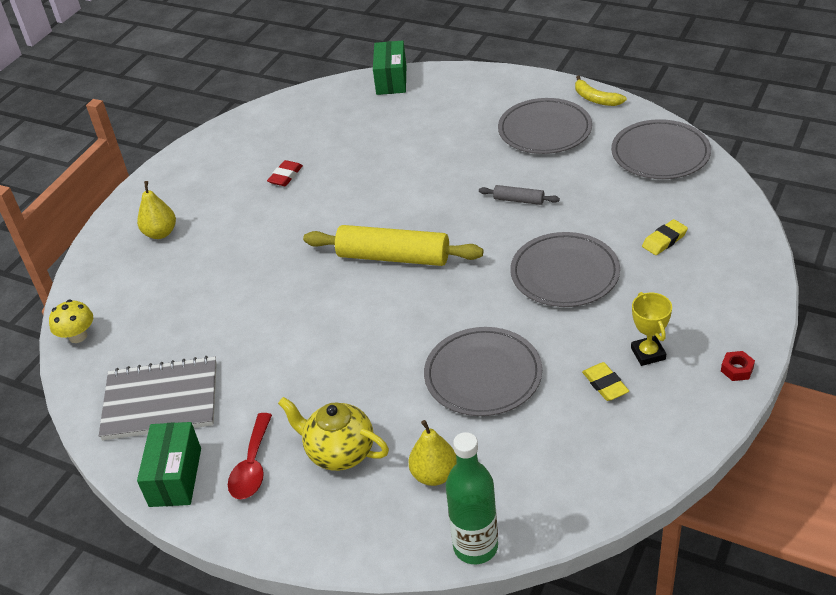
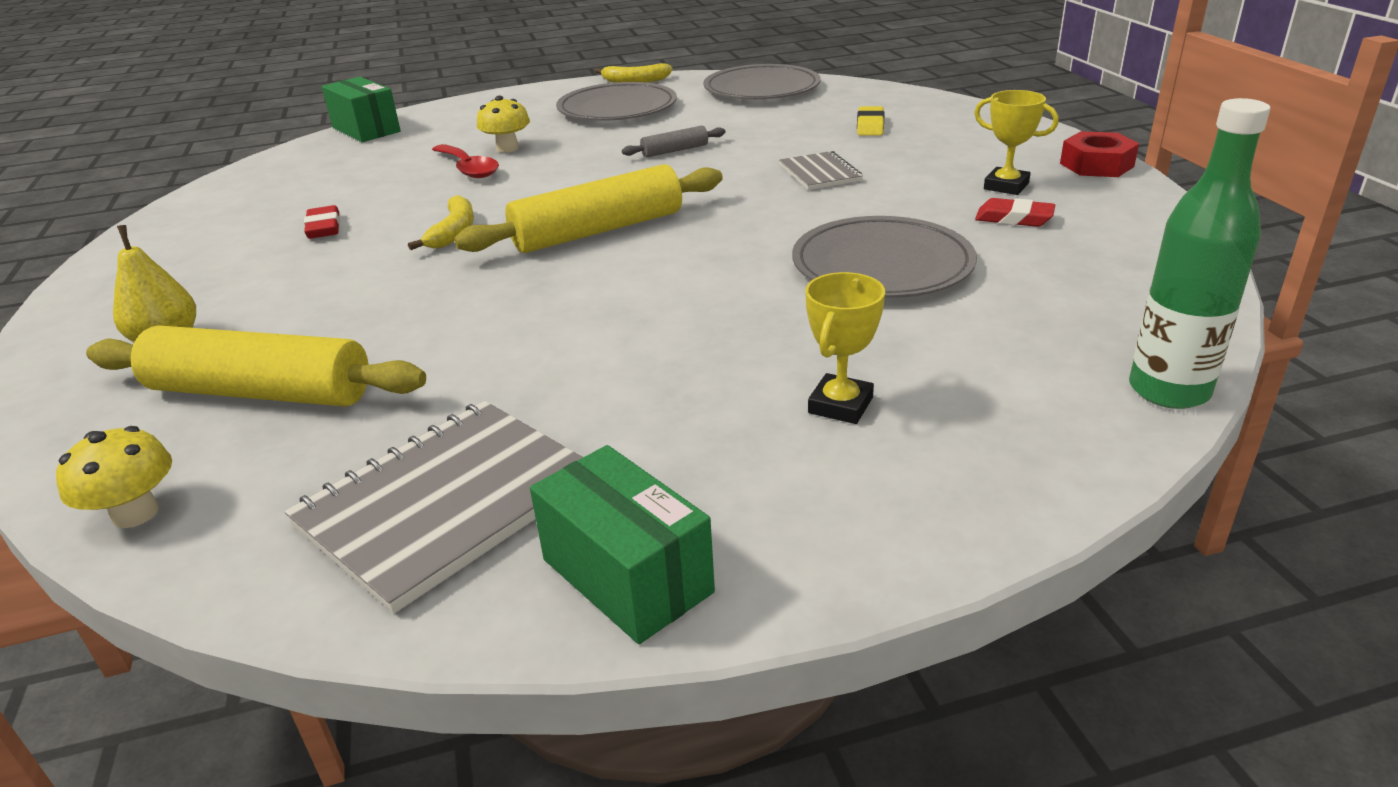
camera: 45 degrees left, 10 degrees down
red spoon [228,413,272,499] -> red spoon moved to [432,144,499,178]
yellow teapot [278,397,389,471] -> yellow trophy [805,272,885,424]
yellow pear [408,420,457,486] -> none
grey plate [510,232,620,307] -> grey notebook [779,151,863,190]
yellow eraser [582,362,629,401] -> red eraser [975,198,1056,227]
red nut [721,351,755,381] -> red nut [1060,131,1139,177], size x1.70
none -> yellow rolling pin [86,325,426,407]
none -> yellow banana [408,195,474,250]
none -> yellow mushroom [477,95,530,153]

